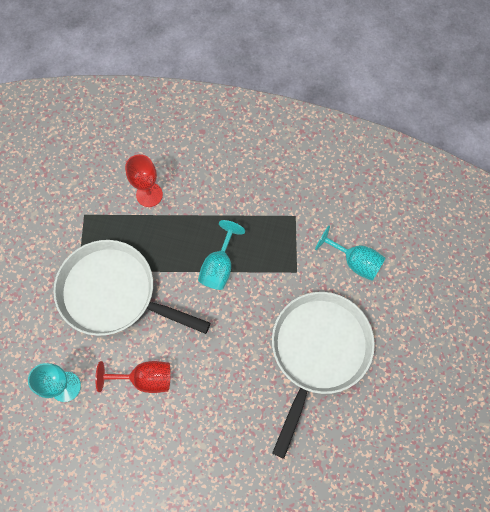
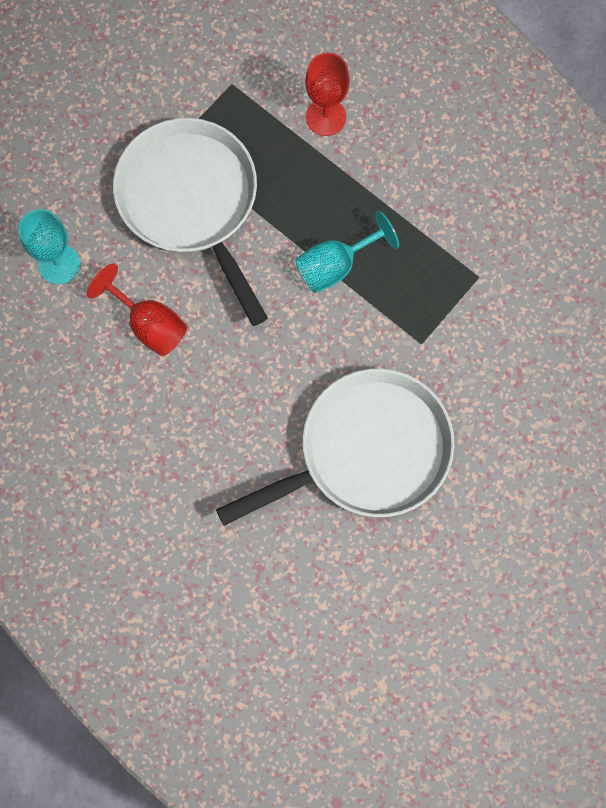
camera: 40 degrees right, 5 degrees up
turquoise goblet [315,226,385,281] -> none

